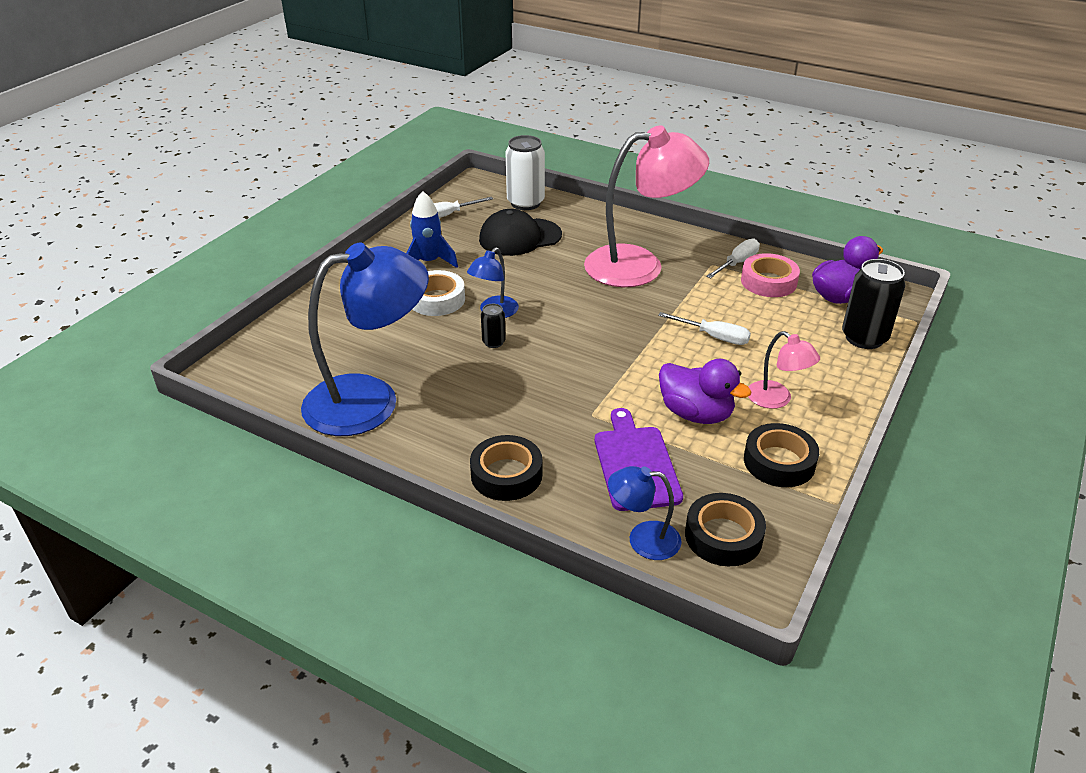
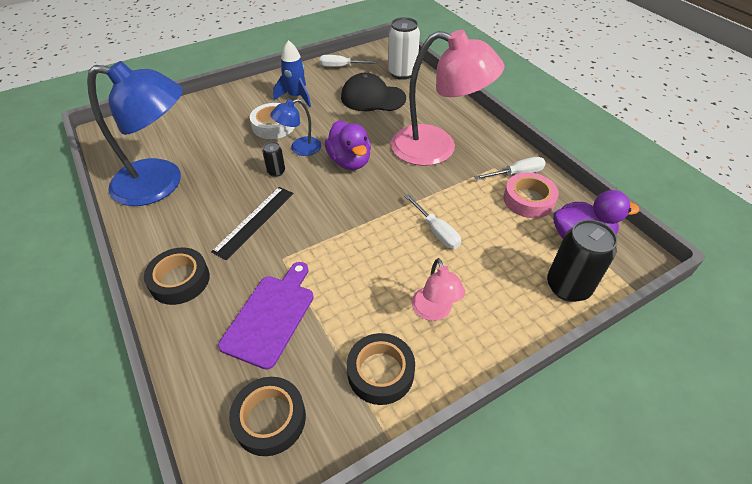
camera: 30 degrees right, 10 degrees up
blue lamp [608,466,682,560] -> none
purple duck [659,359,752,424] -> purple duck moved to [325,120,371,170]
none -> black ruler [211,187,294,260]

